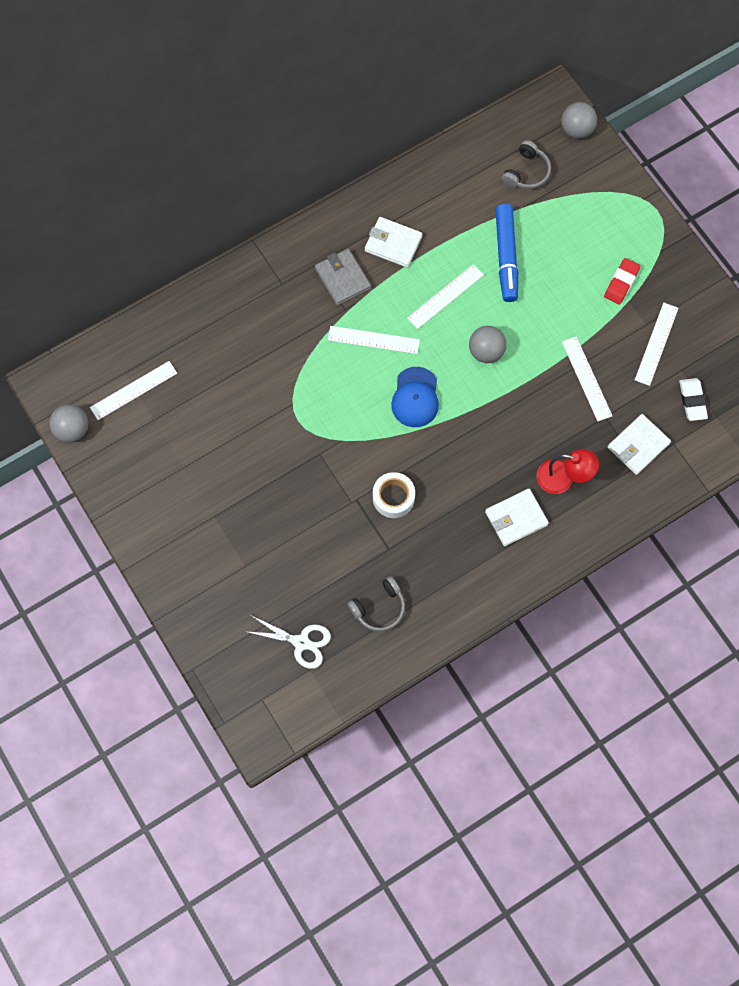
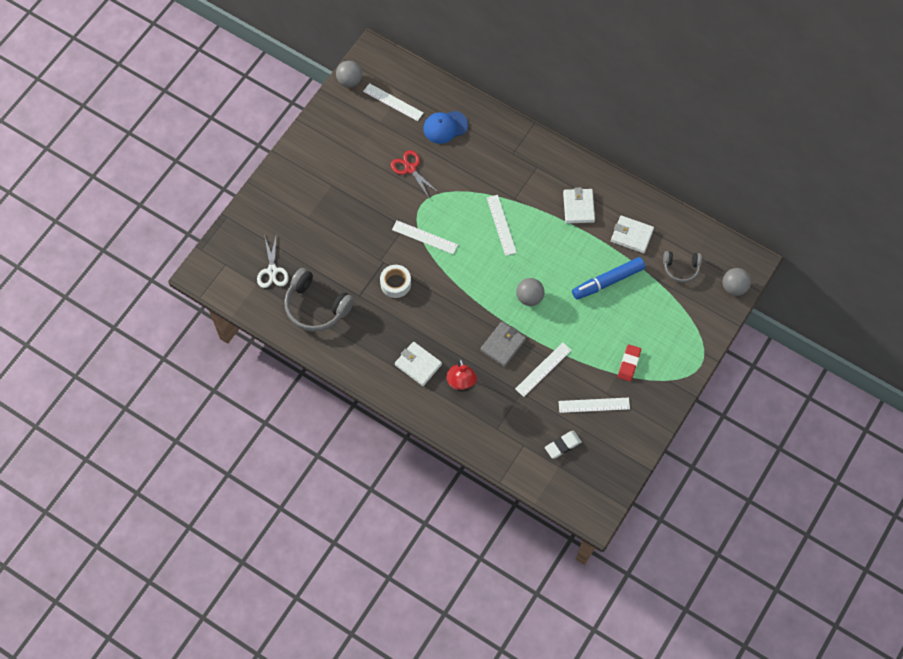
camera: 65 degrees right, 5 degrees down
grey wallet [315,249,371,305] -> grey wallet moved to [480,322,526,367]
grey headphones [347,576,405,632] -> grey headphones [284,268,354,332], size x1.69
blue cap [391,367,439,427] -> blue cap moved to [423,111,468,144]
white ruler [407,264,484,329] -> white ruler moved to [392,220,458,254]
red eraser [604,258,640,305] -> red eraser turned 75 degrees counterclockwise [618,344,641,382]
white wallet [608,414,671,475] -> white wallet moved to [611,216,654,253]
none -> red scissors [391,150,439,199]

